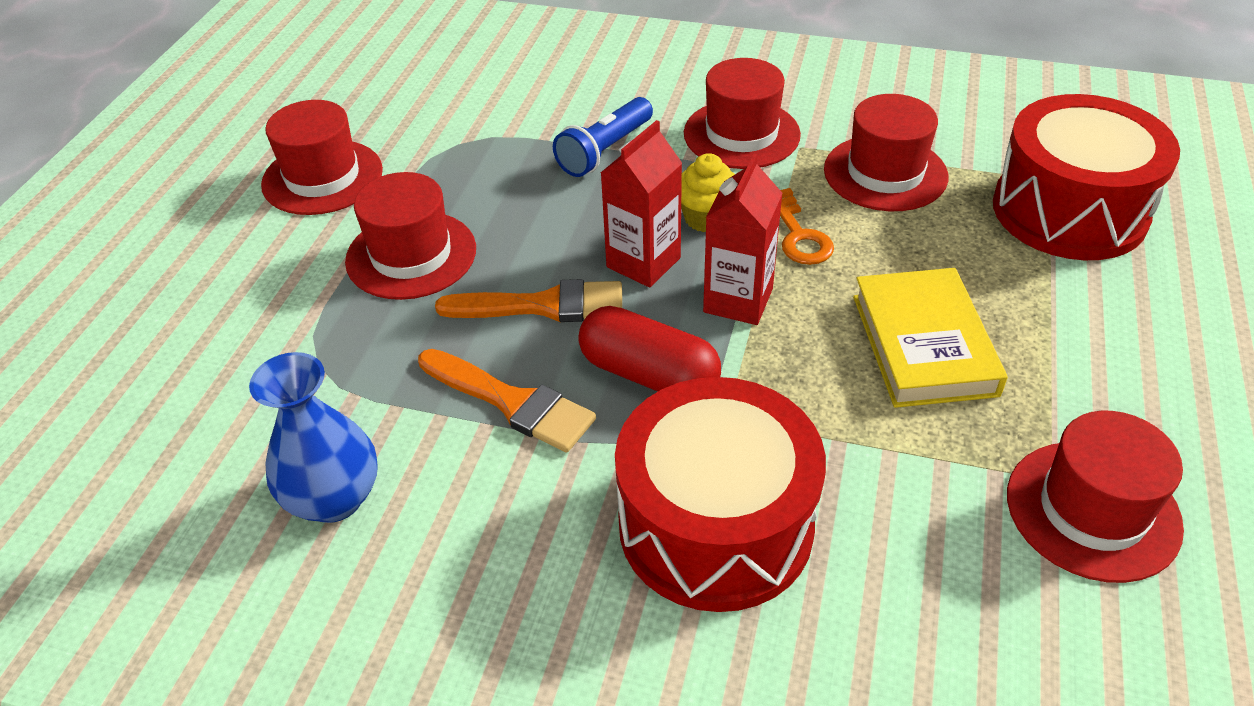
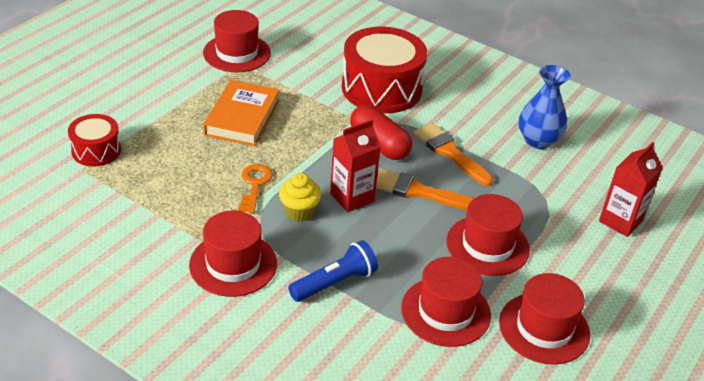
camera: 165 degrees left, 5 degrees down
red carton [703,154,783,325] -> red carton moved to [599,142,663,237]
red hat [824,94,948,211] -> red hat moved to [401,257,491,347]
yellow book [853,268,1008,408] -> orange book [203,80,280,146]
red drum [993,94,1180,260] -> red drum [68,114,121,167], size x0.53

